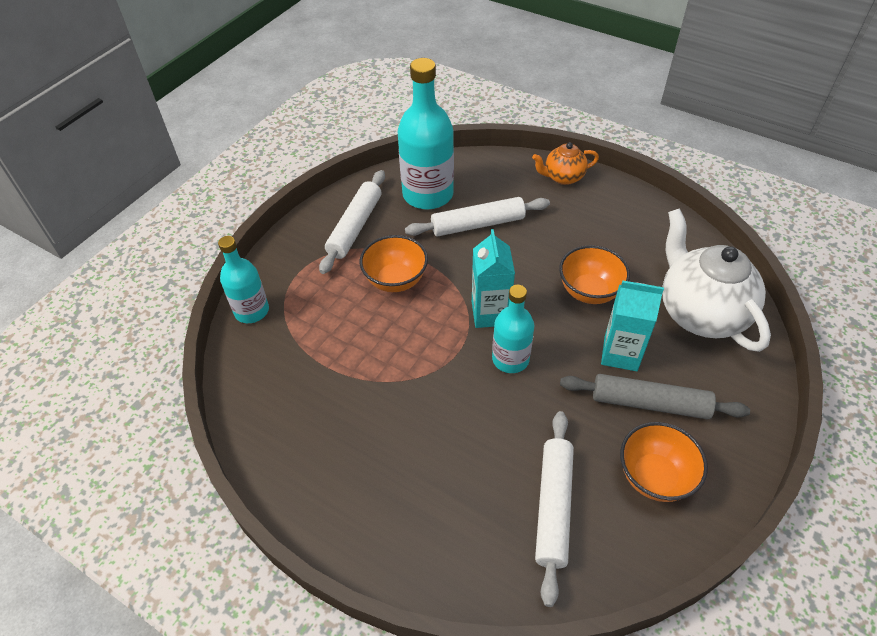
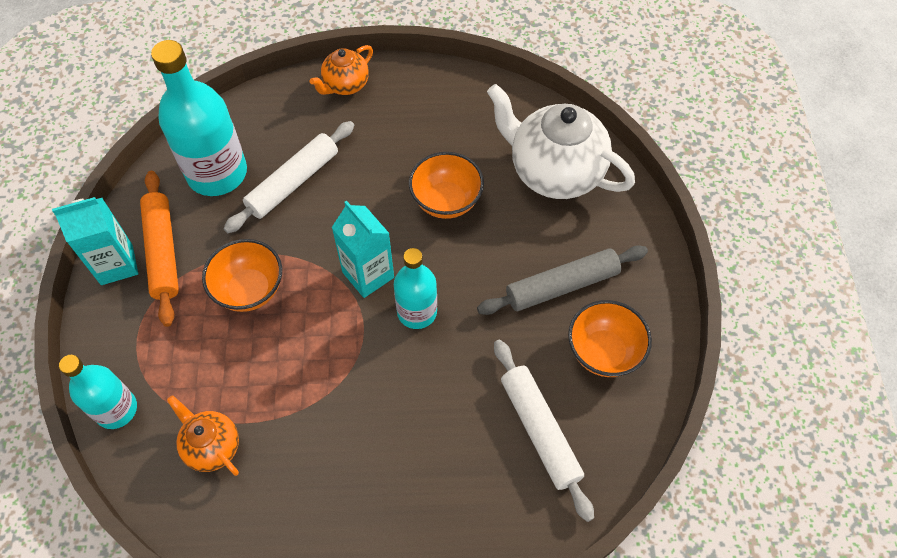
camera: 35 degrees left, 10 degrees up
white rolling pin [319,170,385,274] -> orange rolling pin [140,171,179,327]
turquoise carton [601,281,664,371] -> turquoise carton moved to [52,197,138,285]
none -> orange teapot [167,395,239,476]

